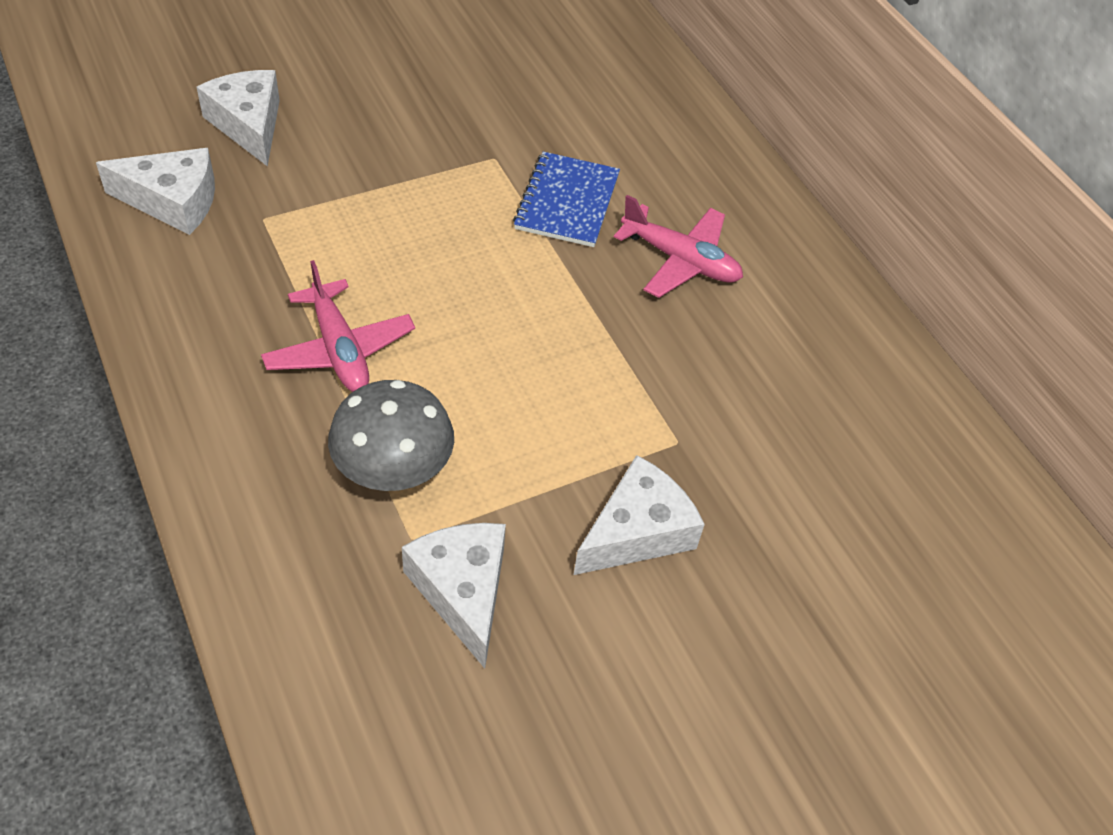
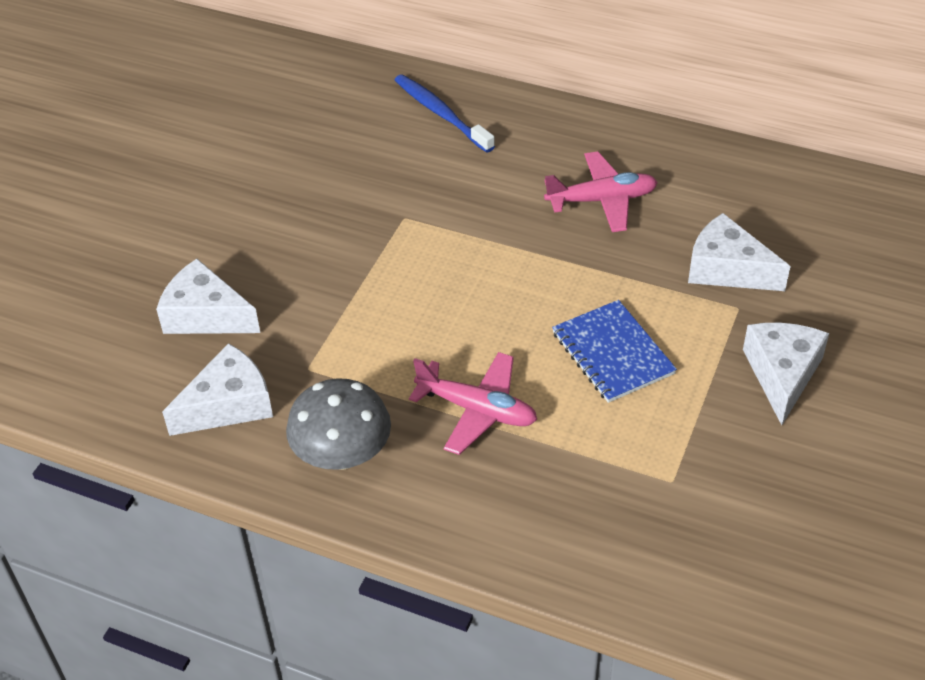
camera: 35 degrees left, 5 degrees down
grey mushroom [328,380,454,491] -> grey mushroom moved to [286,378,391,470]
white cheese [402,523,506,668] -> white cheese moved to [688,213,791,291]
blue notebook [513,152,620,247] -> blue notebook moved to [552,300,677,403]
none -> blue toothbrush [395,74,495,153]

